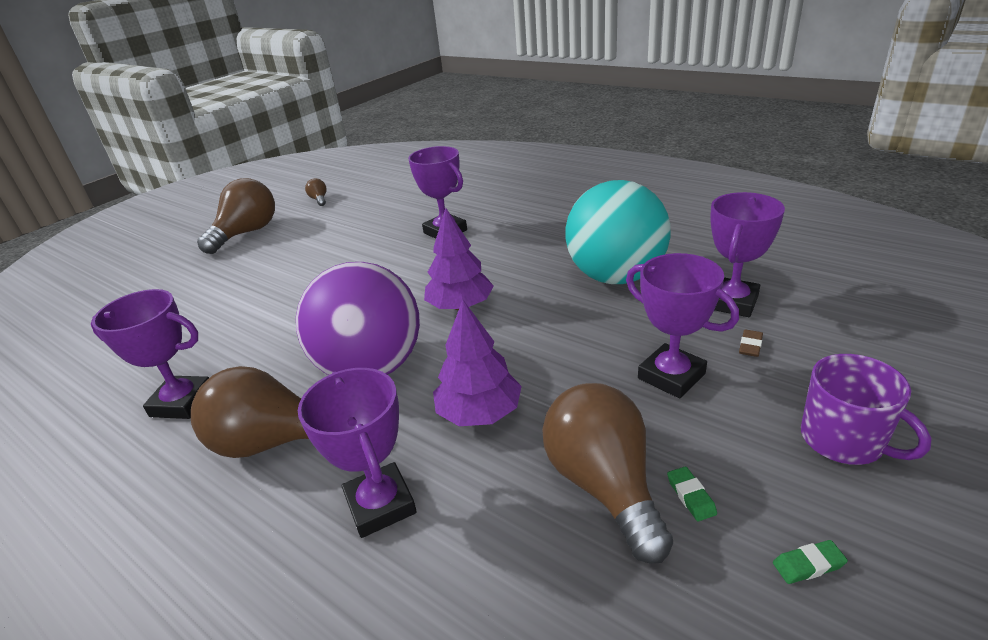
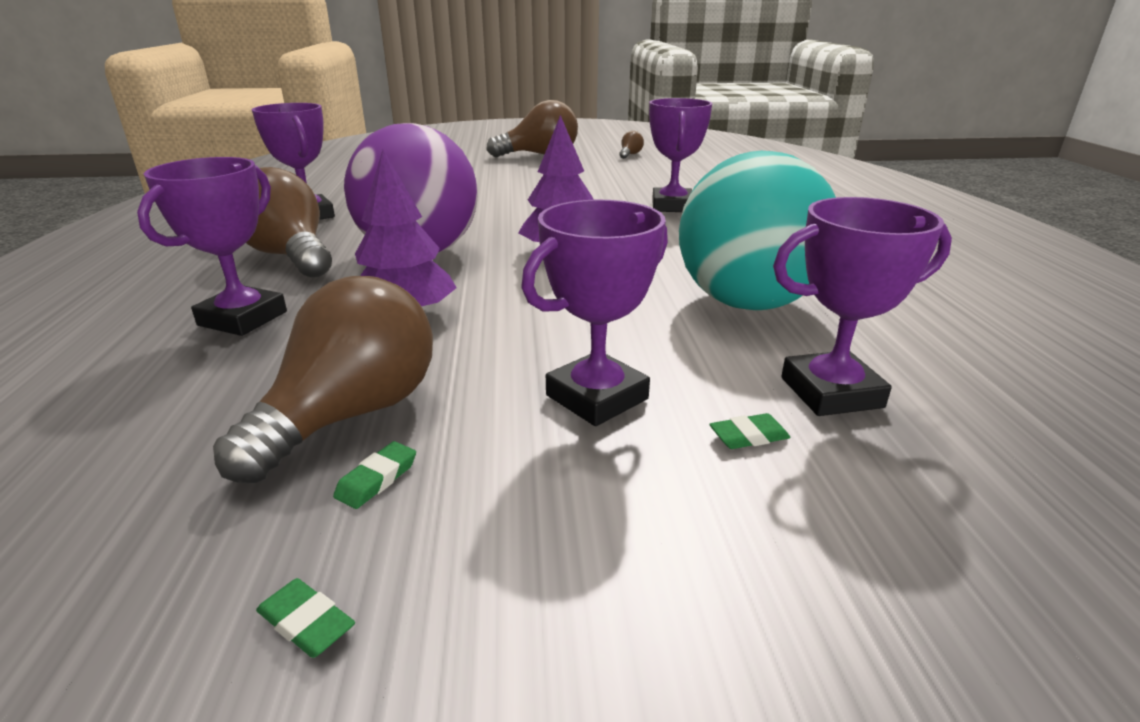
camera: 45 degrees right, 5 degrees down
purple trophy [626,253,739,398] -> purple trophy turned 45 degrees clockwise [521,200,668,426]
brown eraser [739,330,763,357] -> green eraser [709,413,790,449]
purple mug [801,354,931,465] -> none

